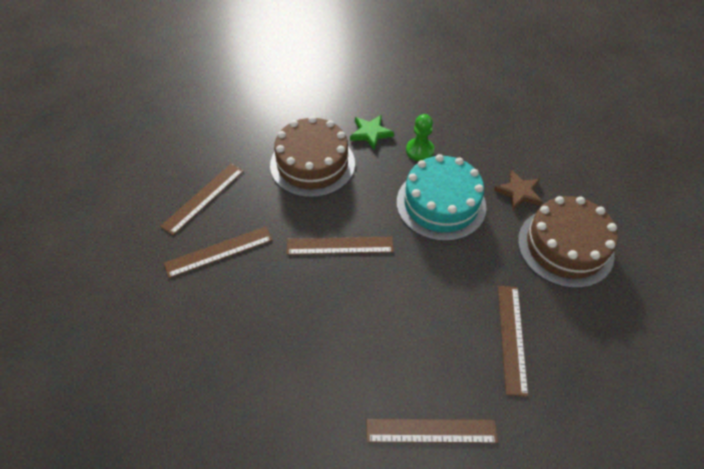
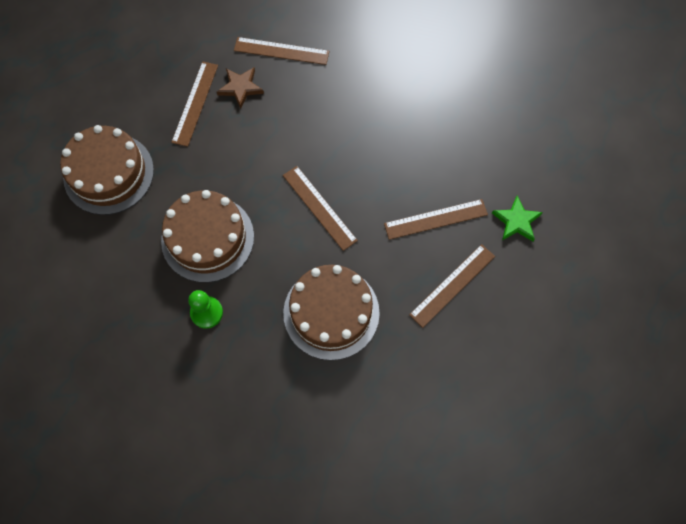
camera: 170 degrees left, 15 degrees up
brown ruler [287,237,394,255] -> brown ruler turned 45 degrees clockwise [283,166,358,251]
green star [350,115,394,150] -> green star moved to [492,196,543,241]
turquoise cake [397,154,486,241] -> brown cake [161,190,254,283]
brown star [494,170,542,210] -> brown star moved to [217,68,264,109]

